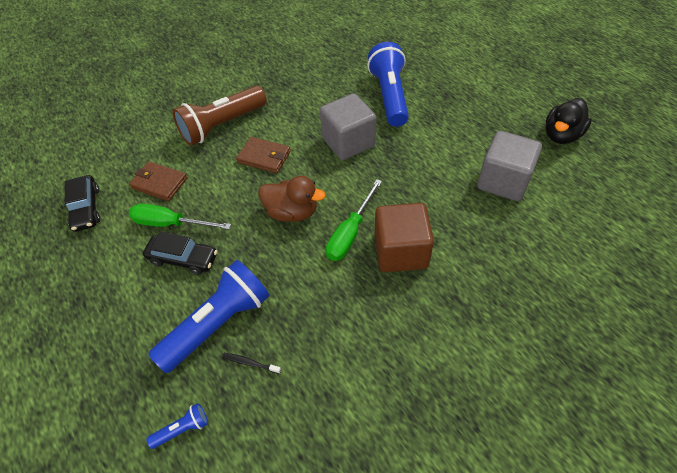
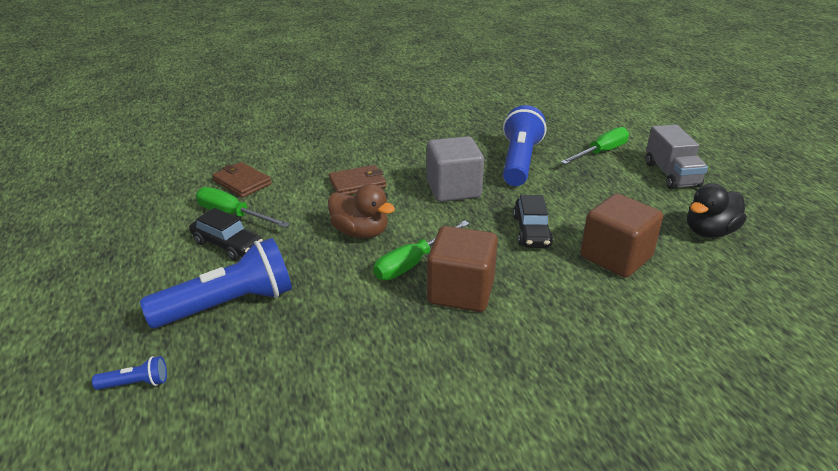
camera: 15 degrees right, 20 degrees down
black car [65,175,100,232] -> black car moved to [513,195,553,248]
brown flashlight [172,86,267,146] -> none
black toothbrush [222,353,281,374] -> none
brown wallet [236,137,291,173] -> brown wallet turned 60 degrees counterclockwise [329,165,387,195]
grey cube [477,131,542,201] -> brown cube [580,193,663,278]
none -> green screwdriver [561,127,629,164]
none -> grey truck [646,125,708,189]

